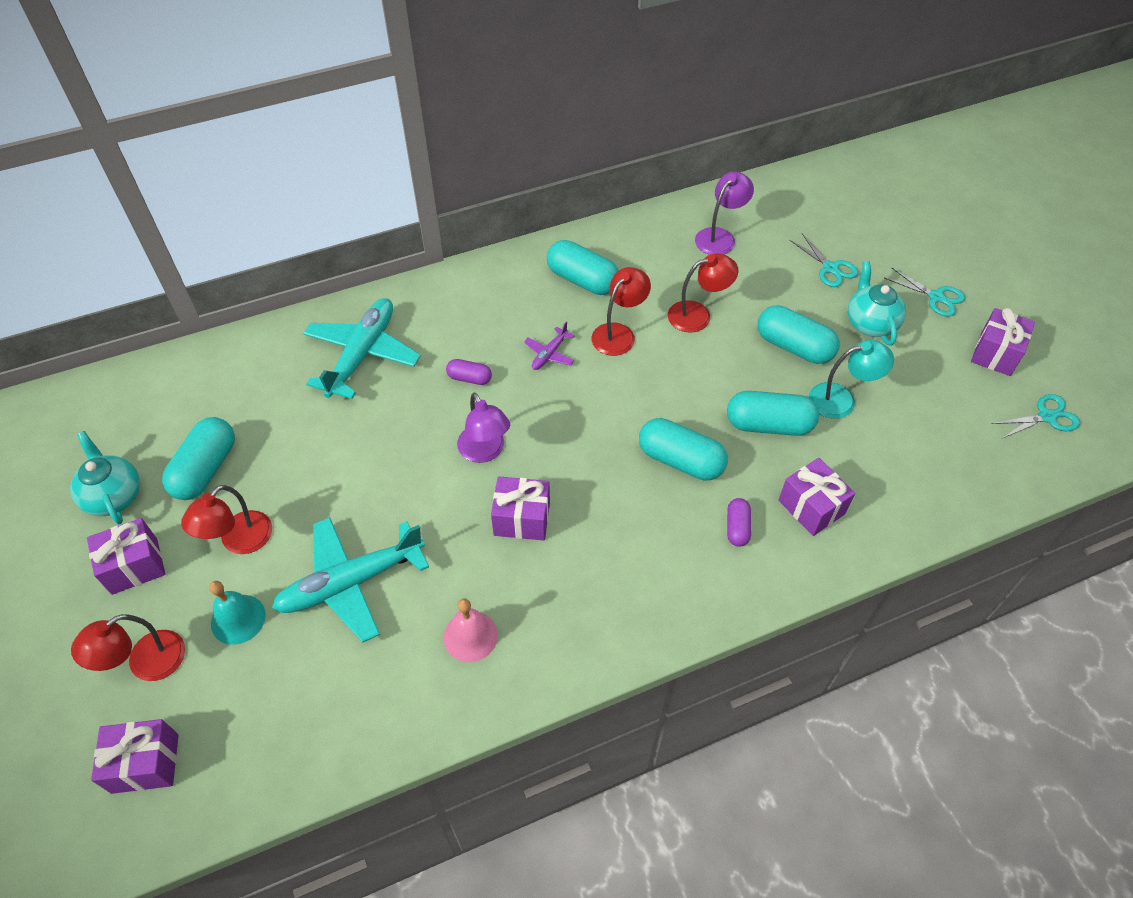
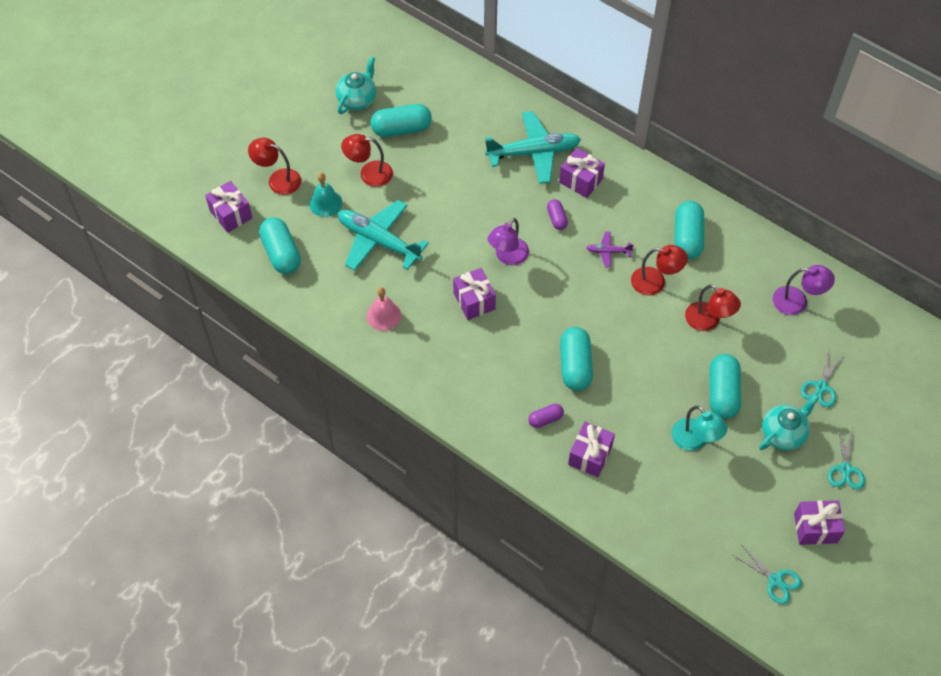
camera: 60 degrees right, 5 degrees up
purple gift [87,518,165,595] -> purple gift moved to [559,148,605,198]
turquoise capsule [727,391,819,436] -> turquoise capsule moved to [259,217,301,274]

